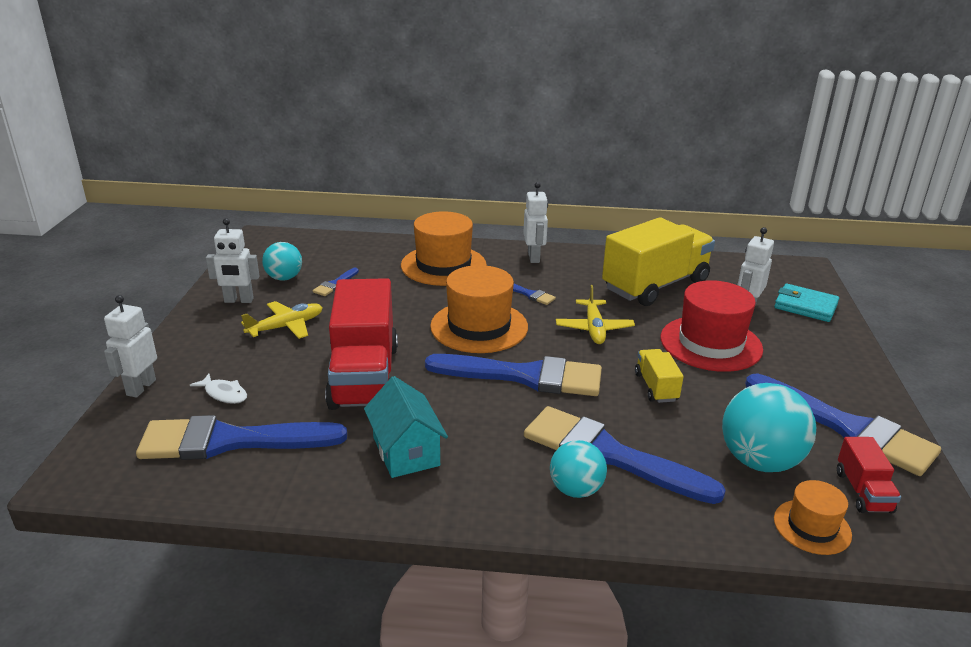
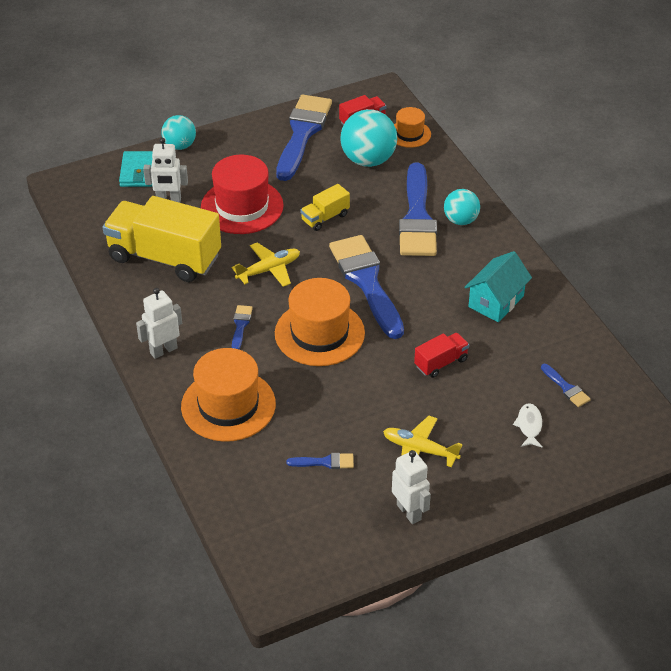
camera: 120 degrees left, 15 degrees up
white robot [104,295,157,397] -> none
blue brush [136,415,347,460] -> blue brush [541,364,591,407], size x0.41
turquoise ball [262,242,302,281] -> turquoise ball moved to [162,115,196,150]
red truck [325,278,398,410] -> red truck [414,333,469,378], size x0.46

